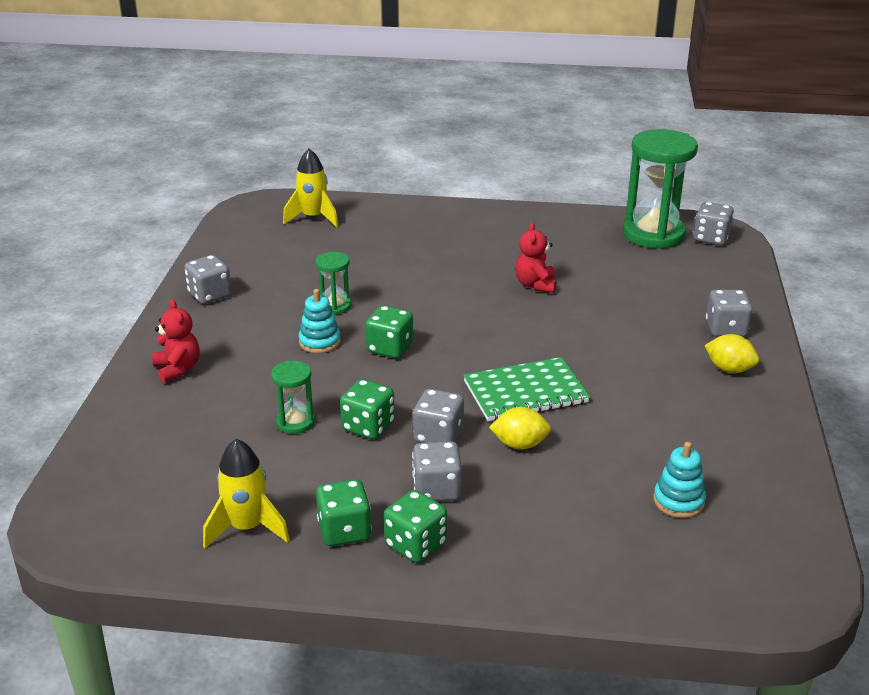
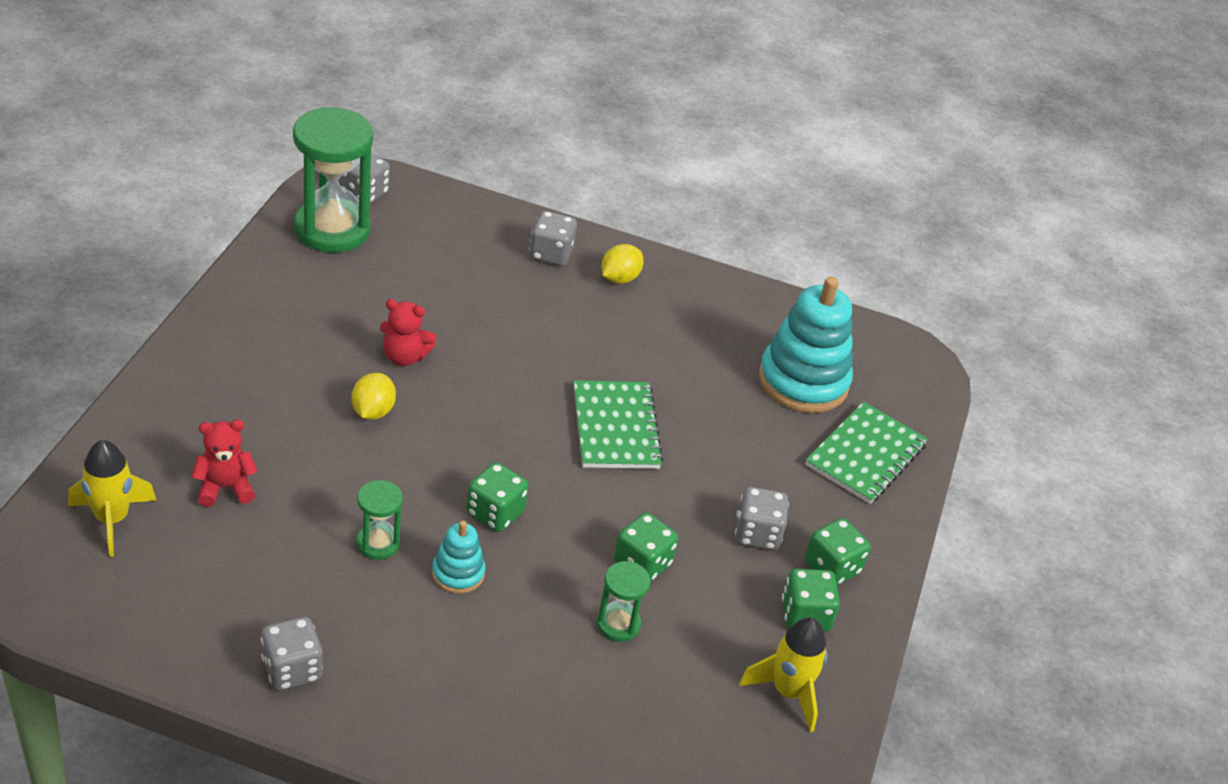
camera: 85 degrees left, 10 degrees up
red teddy bear [152,300,200,383] -> red teddy bear moved to [192,420,258,507]
grey dice [413,389,464,443] -> none
yellow lemon [489,407,551,450] -> yellow lemon moved to [352,373,396,420]
turquoise stacking toy [653,442,706,518] -> turquoise stacking toy [759,277,853,413], size x2.02
none -> green notebook [805,402,928,504]

